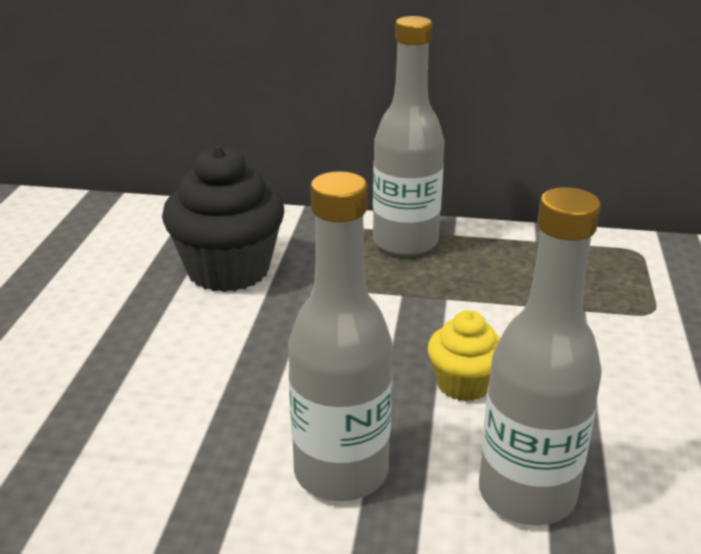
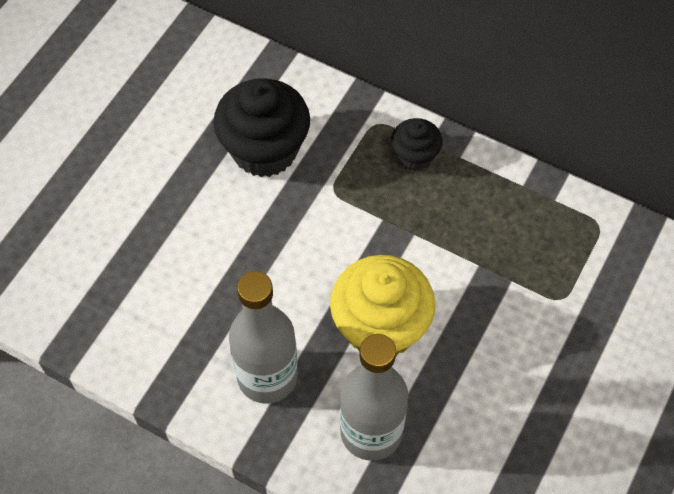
camera: 20 degrees right, 30 degrees up
grey bottle [373,16,444,256] -> black cupcake [391,118,442,171]
yellow cupcake [428,310,501,401] -> yellow cupcake [330,255,435,357], size x1.85

